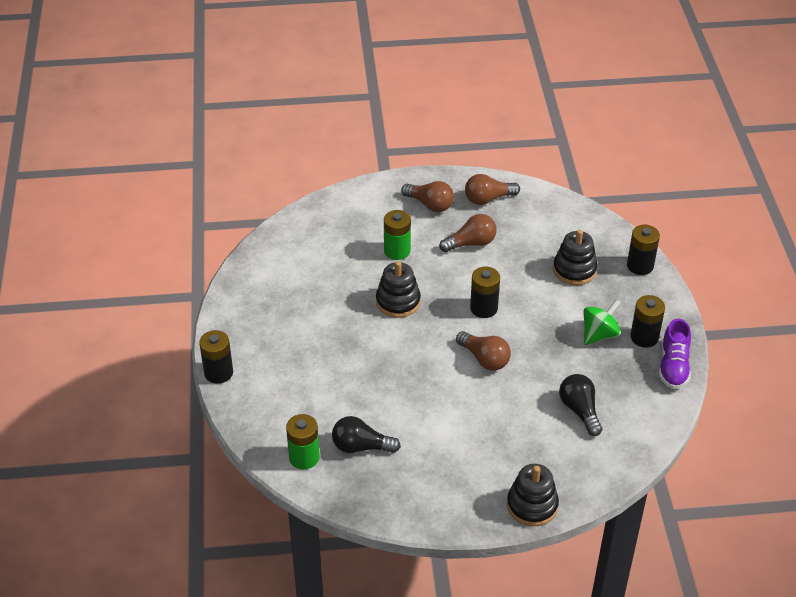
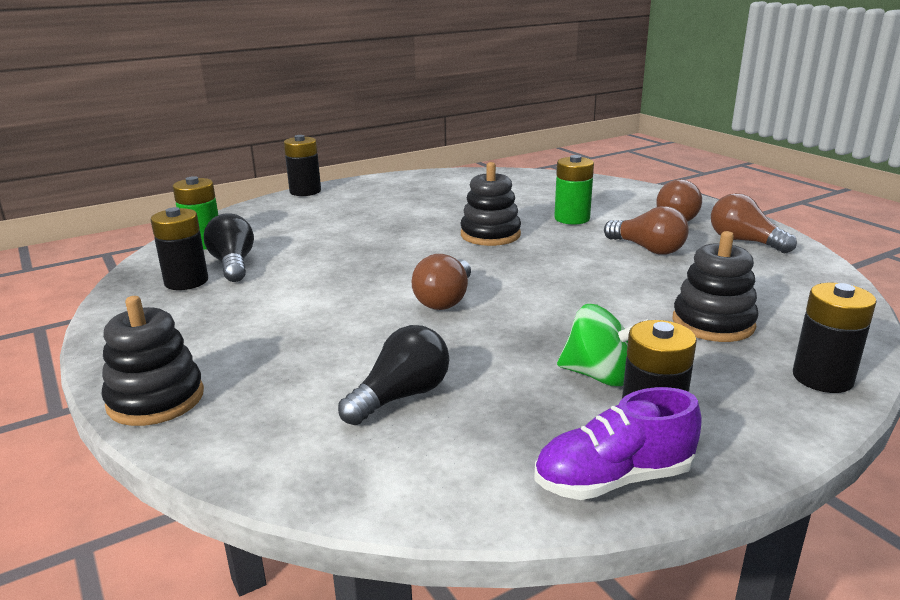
camera: 65 degrees right, 20 degrees down
black battery [470,266,500,318] -> black battery moved to [151,207,208,290]

